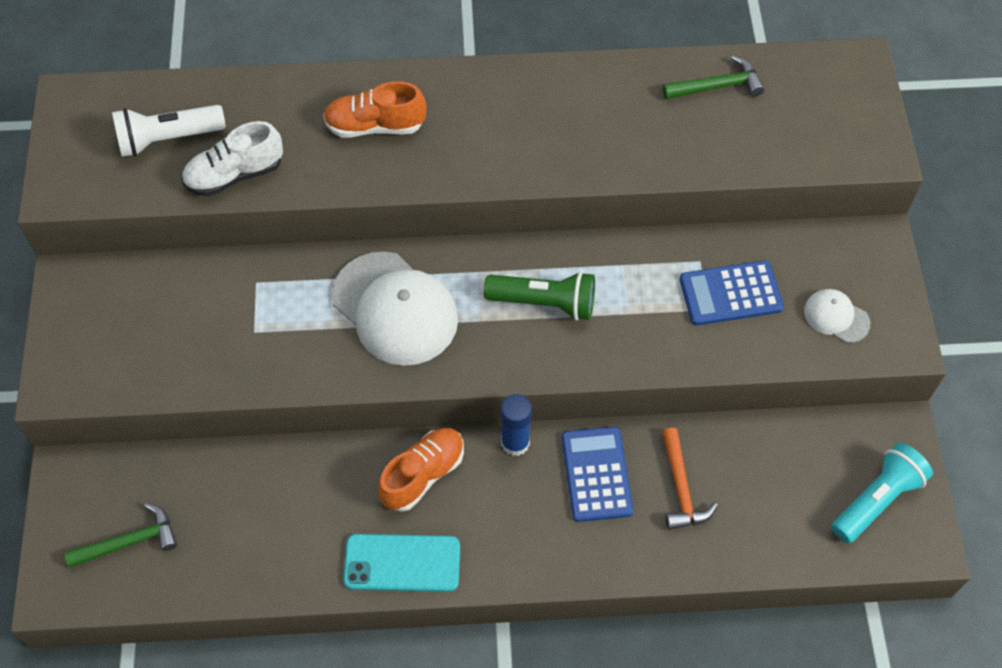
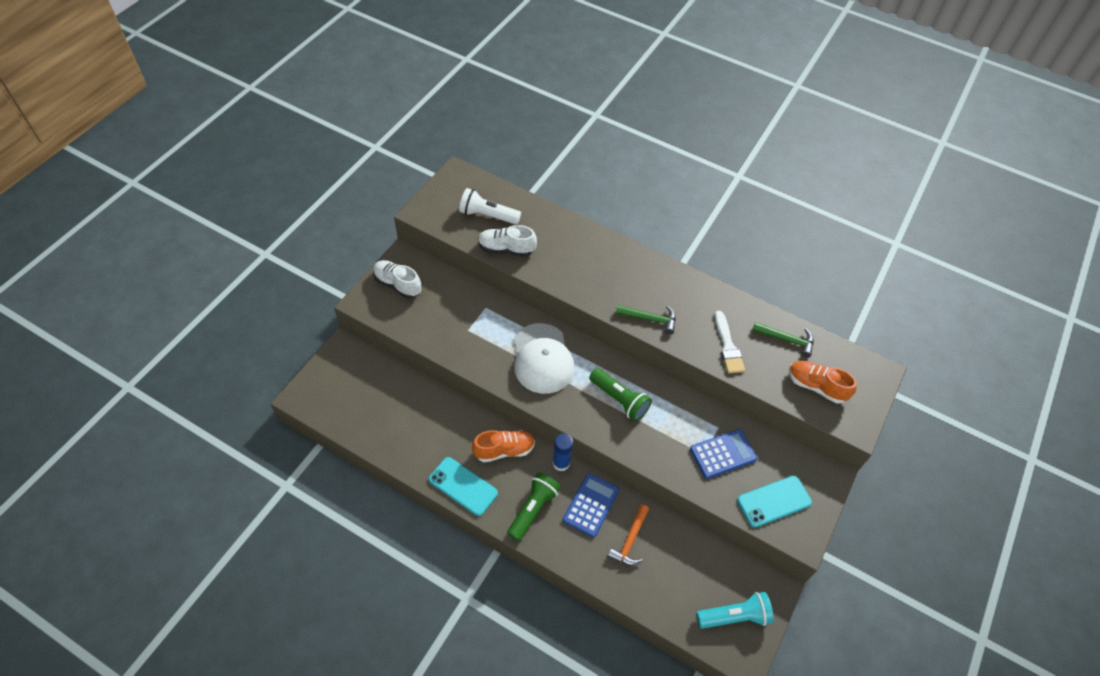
camera: 30 degrees right, 5 degrees down
green hammer [65,503,178,568] -> green hammer moved to [616,305,676,334]
orange shoe [323,81,427,138] -> orange shoe moved to [789,361,857,404]
blue calculator [679,260,784,326] -> blue calculator turned 135 degrees clockwise [690,429,757,479]
white cap [804,289,871,343] -> turquoise phone [737,476,812,528]
none -> white shoe [373,260,421,298]
none -> green flashlight [507,472,561,541]
none -> white brush [715,311,745,373]

